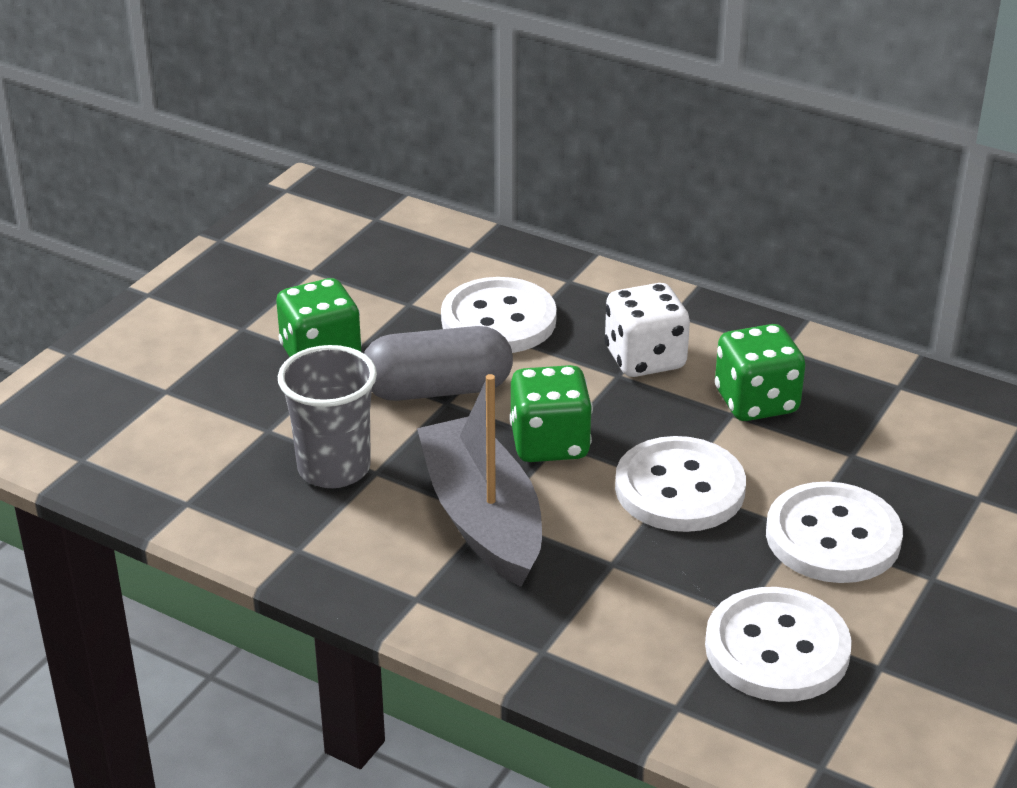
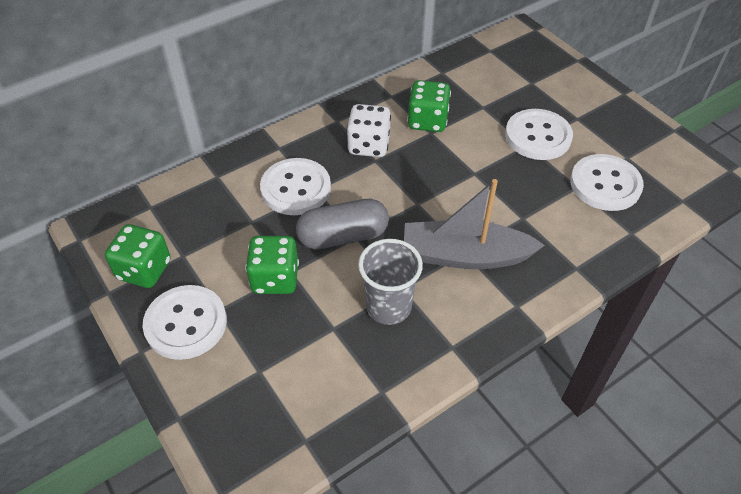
camera: 65 degrees left, 15 degrees up
grey capsule [364,326,513,401] -> grey capsule turned 60 degrees clockwise [296,199,389,250]
green dice [510,365,593,462] -> green dice moved to [105,224,171,288]
white button [615,436,746,532] -> white button moved to [143,285,227,360]

